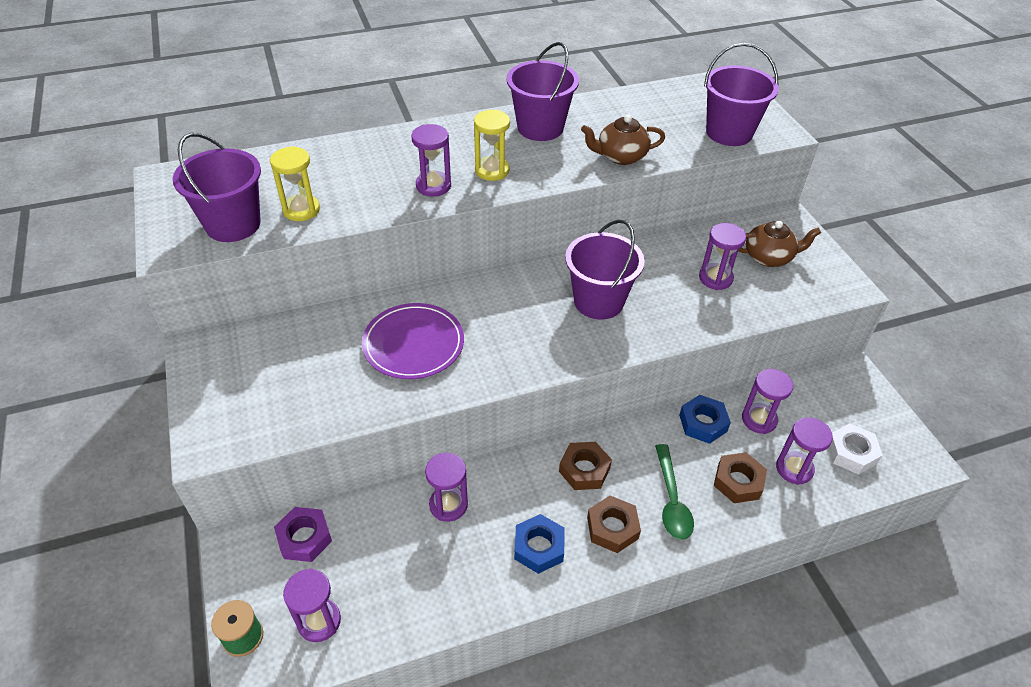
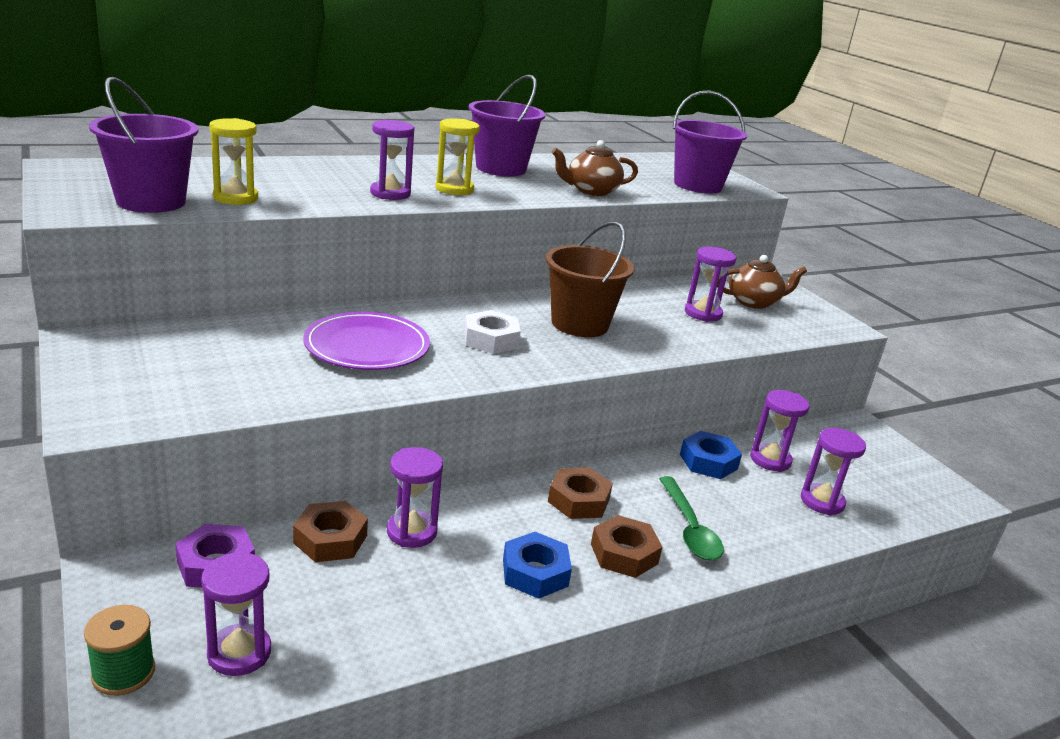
camera: 10 degrees left, 20 degrees down
purple bucket [565,220,645,320] -> brown bucket [545,222,634,337]
brown nut [714,452,767,503] -> brown nut moved to [293,501,368,562]
white nut [828,423,883,475] -> white nut moved to [464,310,521,354]

